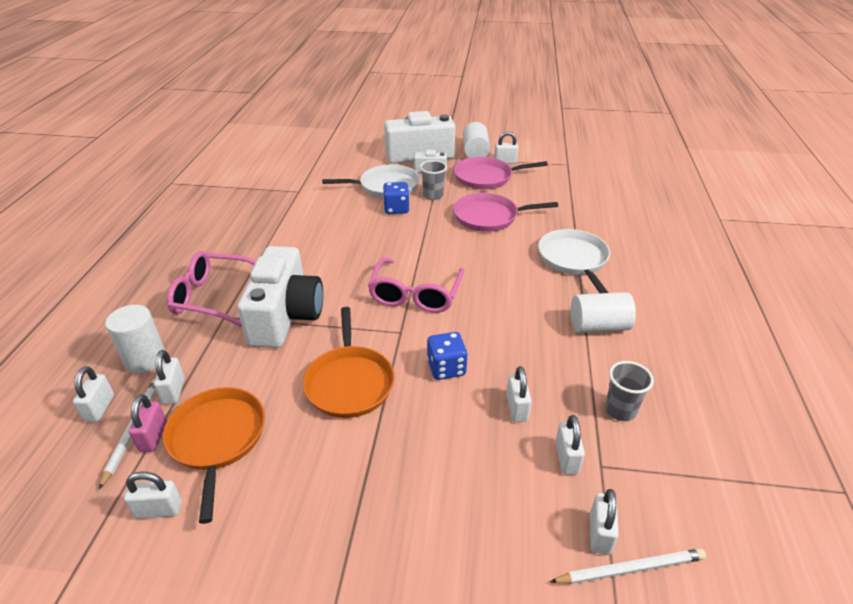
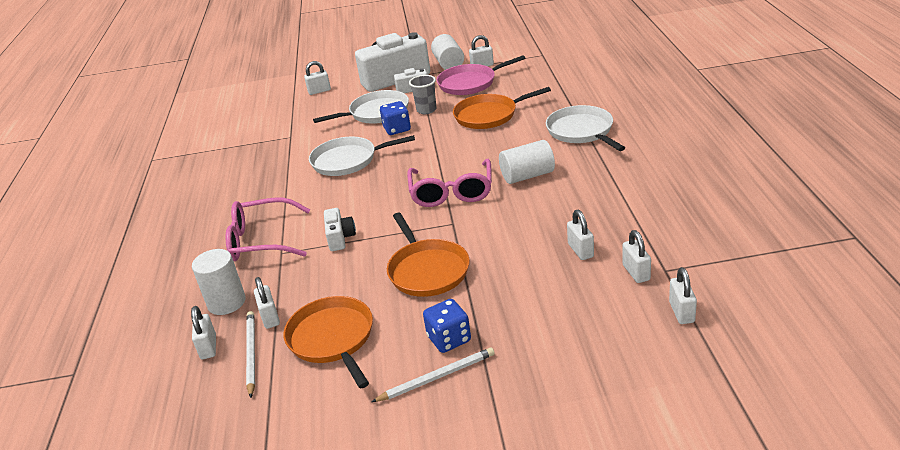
camera: 10 degrees left, 5 degrees down
white padlock [124,472,182,519] -> white padlock moved to [304,61,331,95]
pink padlock [129,394,167,452] -> none
white camera [237,246,323,348] -> white camera [324,208,356,251], size x0.46
blue dice [427,332,468,380] -> blue dice moved to [423,299,471,353]
pink pan [453,193,558,232] -> orange pan [453,87,551,129]
white pencil [550,548,706,584] -> white pencil moved to [372,347,495,402]
white cylinder [571,292,636,333] -> white cylinder moved to [499,140,555,184]
grey cup [605,361,654,421] -> none
none -> white pan [309,135,415,176]

